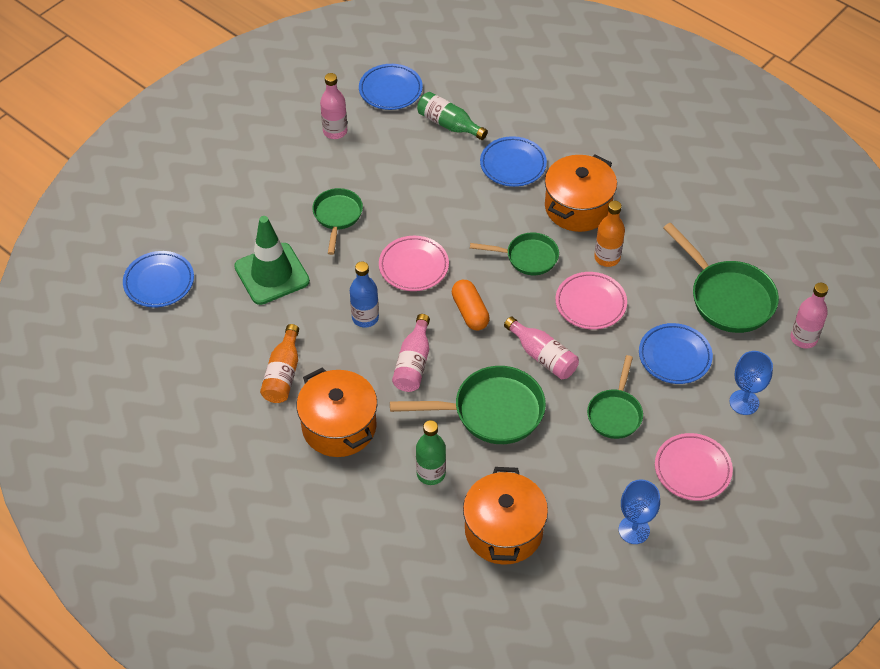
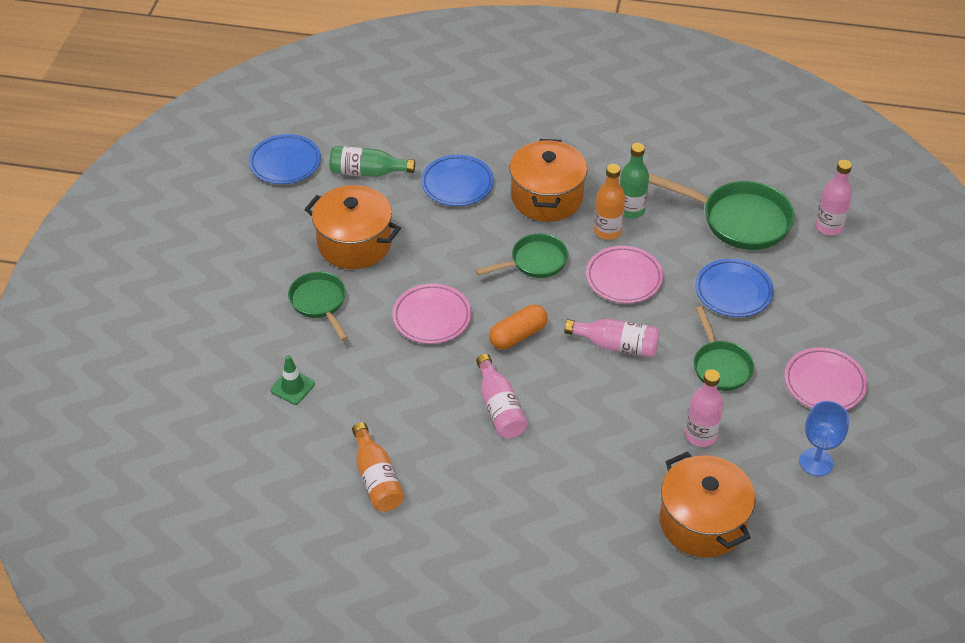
camera: 30 degrees left, 5 degrees down
blue plate [123,251,194,307] -> none
green traffic cone [234,216,310,305] -> green traffic cone [271,355,315,405], size x0.48
orange pot [296,367,377,457] -> orange pot moved to [304,185,401,269]
pink bottle [320,73,347,139] -> pink bottle moved to [685,369,723,447]
blue bottle [350,261,379,327] -> none
green pan [390,366,546,444] -> none
green bottle [416,420,446,485] -> green bottle moved to [620,143,649,218]
orange capsule [452,280,490,330] -> orange capsule turned 75 degrees counterclockwise [489,305,548,349]
blue goblet [729,351,773,415] -> none

